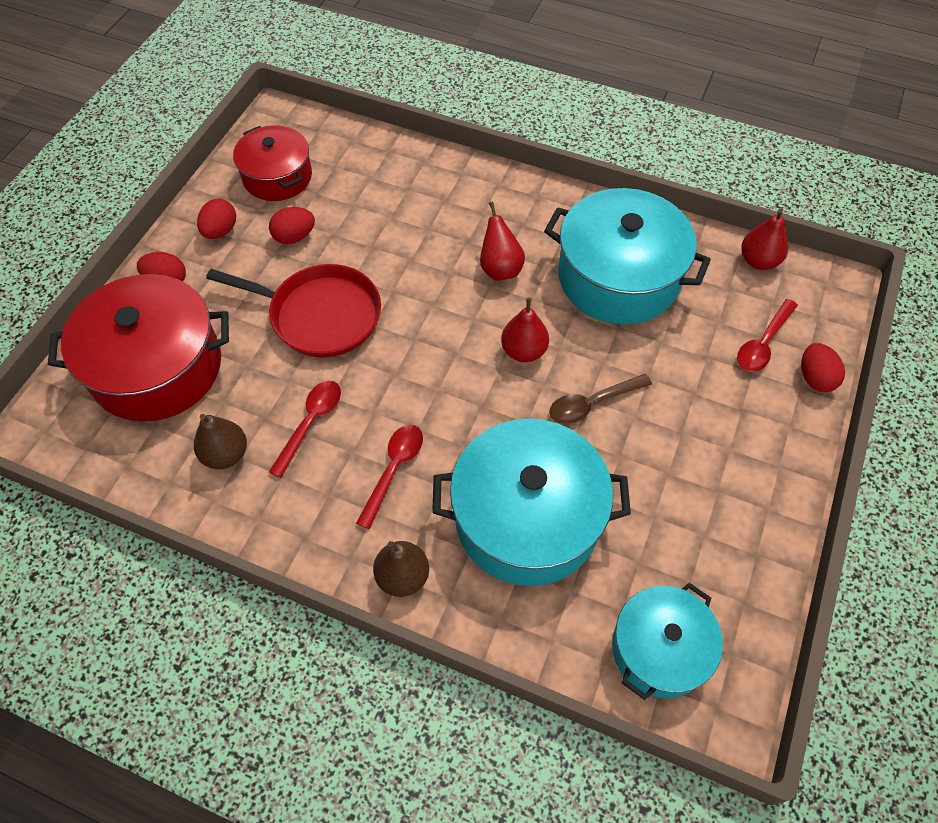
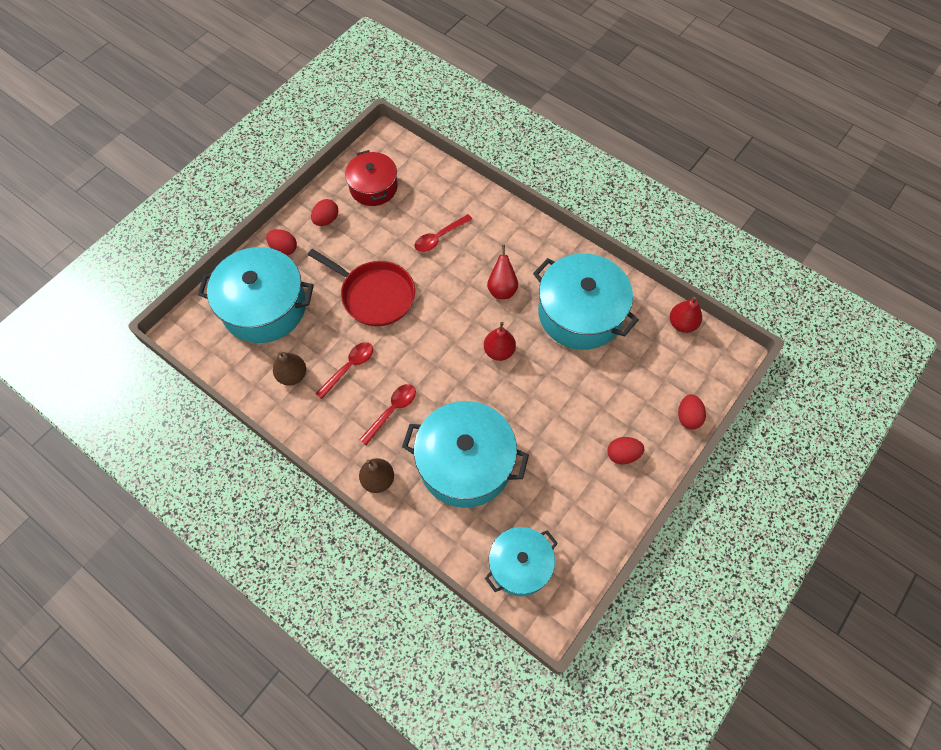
camera: 15 degrees right, 5 degrees up
red pot [48,274,229,422] -> turquoise pot [198,247,314,343]
red egg [269,207,315,244] -> red egg moved to [607,437,644,465]
brown spoon [549,374,652,424] -> none
red spoon [737,299,798,372] -> red spoon moved to [414,214,473,252]

